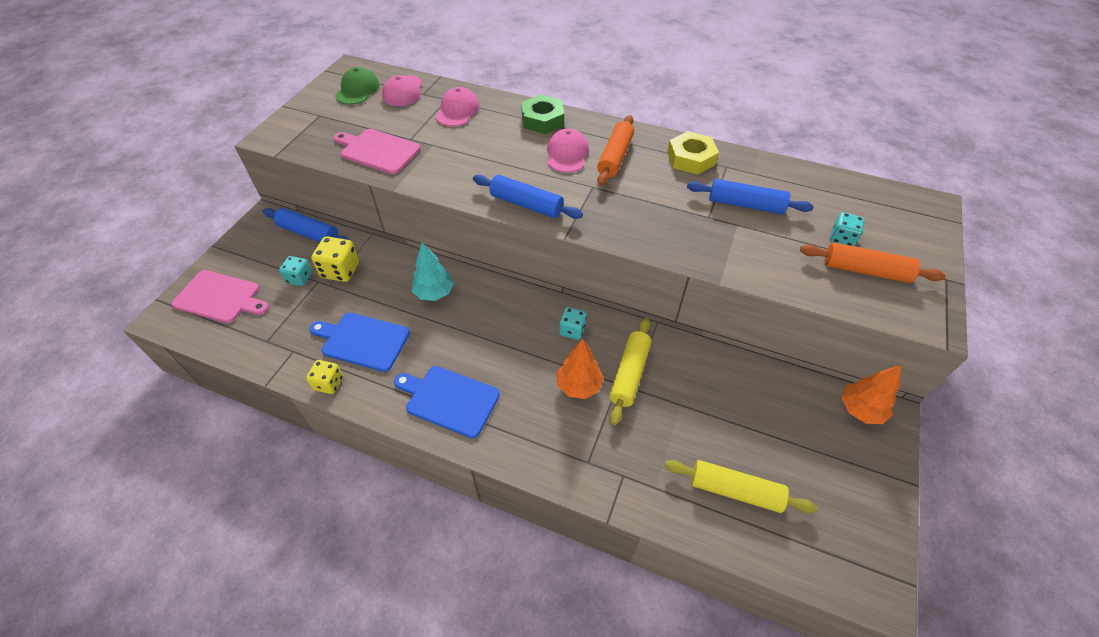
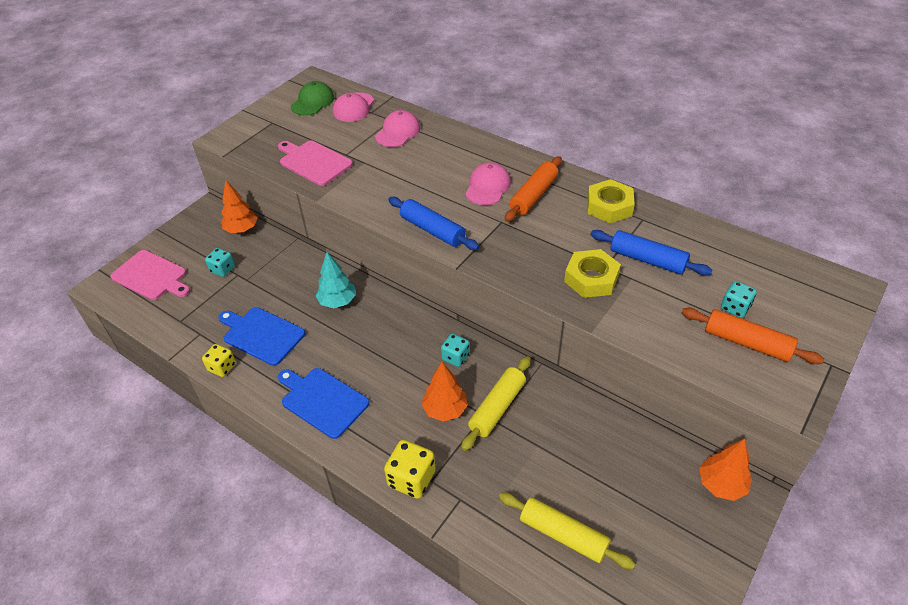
camera: 15 degrees right, 5 degrees down
blue rolling pin [263,208,350,242] -> orange tree [221,180,258,233]
yellow dice [311,236,359,282] -> yellow dice moved to [384,440,436,499]
green nut [521,95,564,134] -> none
none -> yellow nut [564,249,621,298]

